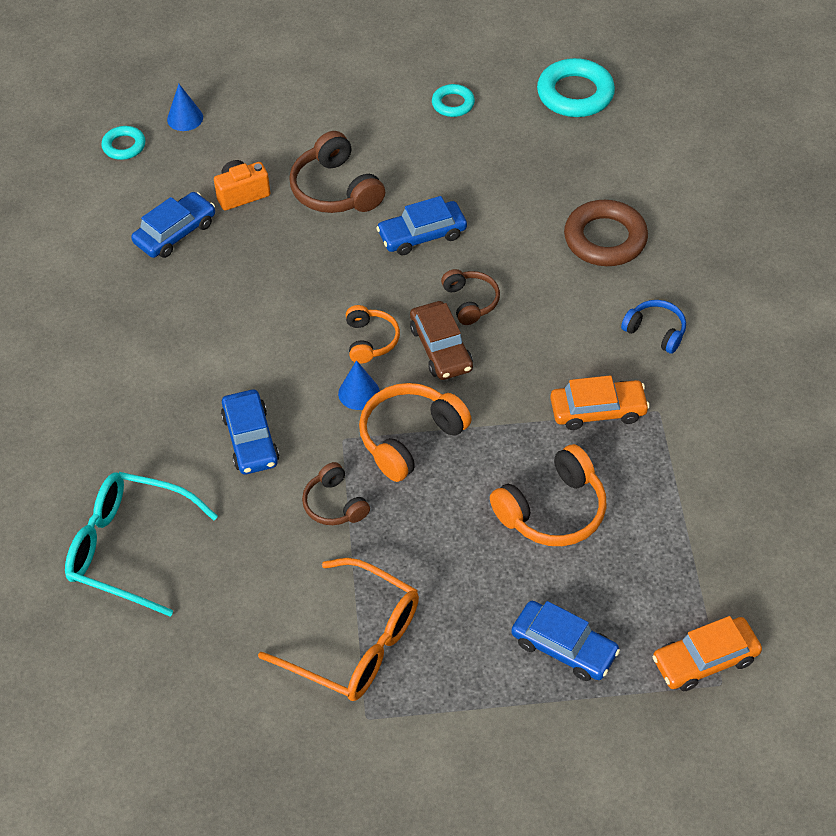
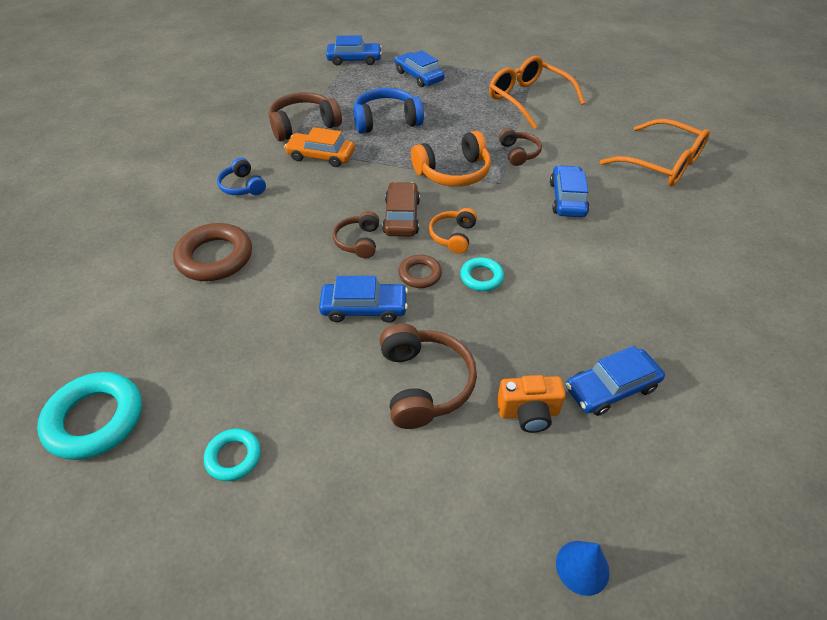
camera: 160 degrees left, 5 degrees down
turquoise glasses [65,472,218,617] -> orange glasses [600,119,710,187]
turquoise ring [101,126,145,160] -> turquoise ring moved to [460,257,504,291]
blue cone [338,360,380,410] -> none
orange headphones [490,444,607,546] -> blue headphones [354,88,424,134]
orange car [652,616,762,691] -> blue car [326,35,382,66]
none -> brown headphones [269,92,342,141]
none -> brown ring [399,255,442,288]

